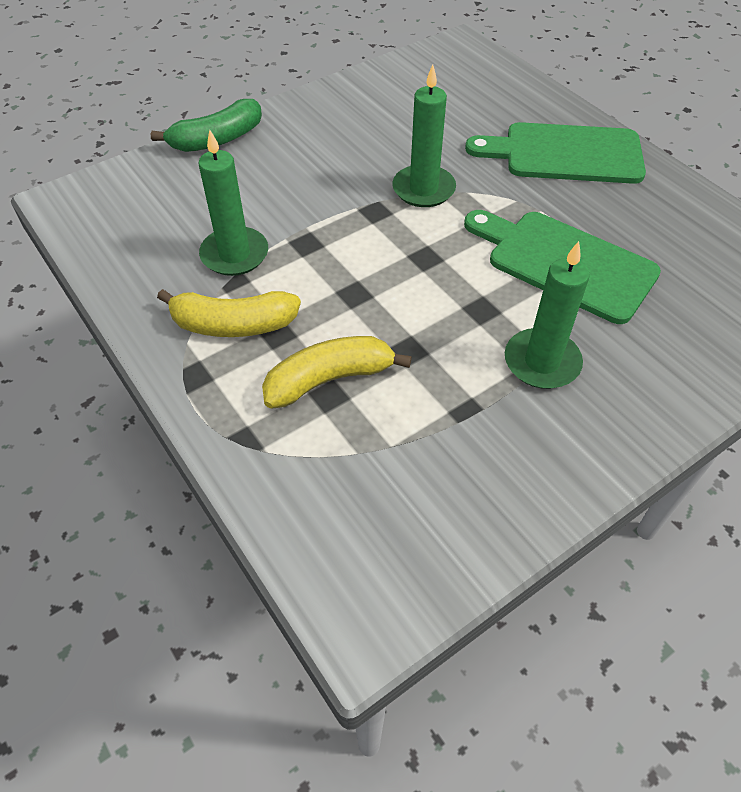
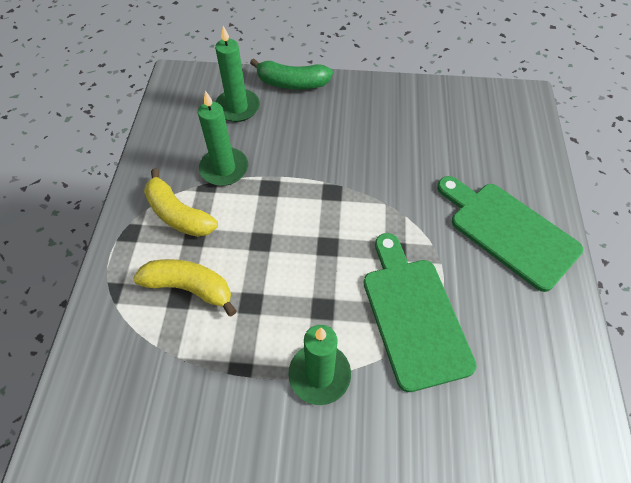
camera: 40 degrees right, 5 degrees up
green candle [392,65,456,207] -> green candle moved to [215,26,260,122]

